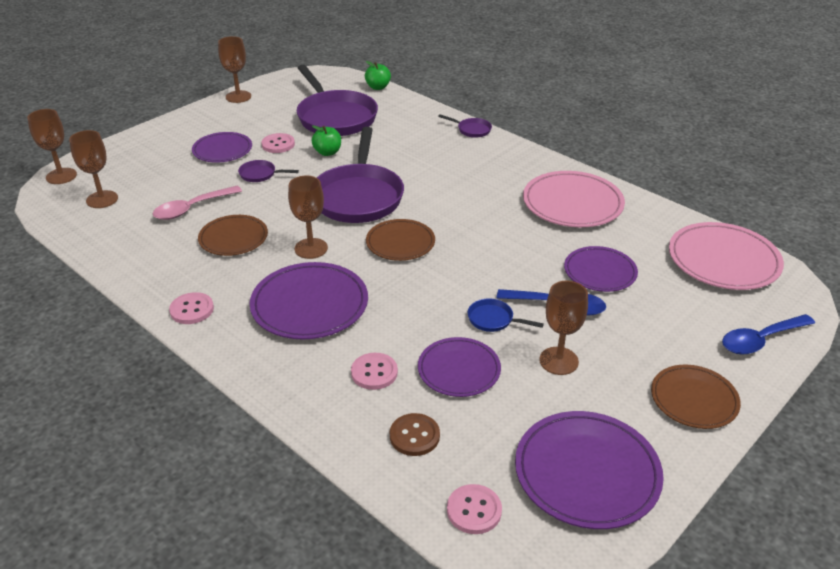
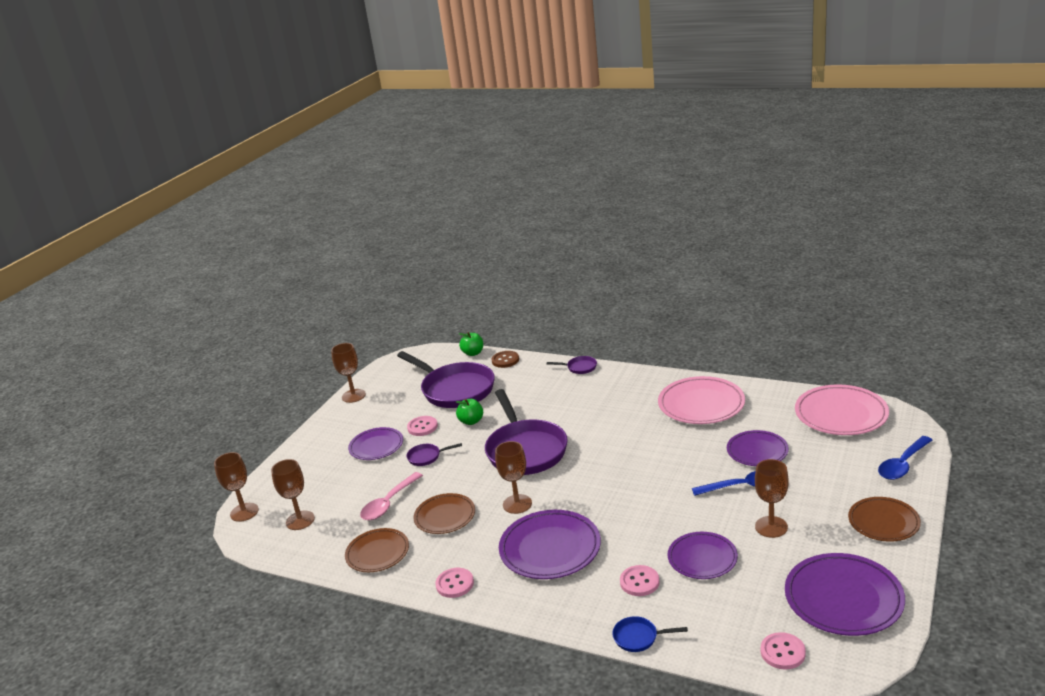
camera: 15 degrees left, 10 degrees down
brown plate [366,219,435,261] -> brown plate moved to [345,528,409,572]
brown button [390,413,440,456] -> brown button moved to [491,351,519,368]
blue pan [468,299,544,332] -> blue pan moved to [612,616,688,652]

